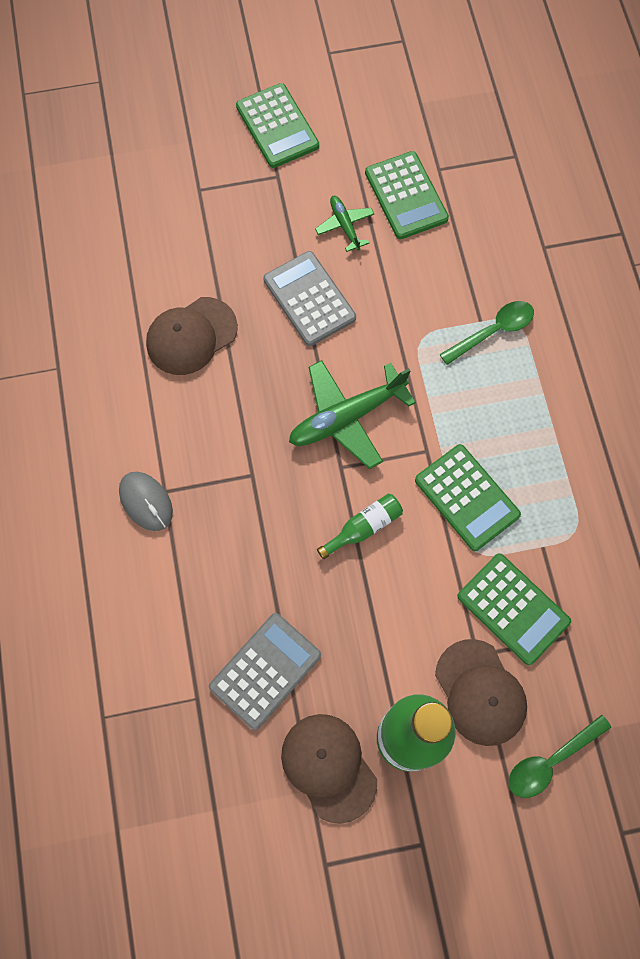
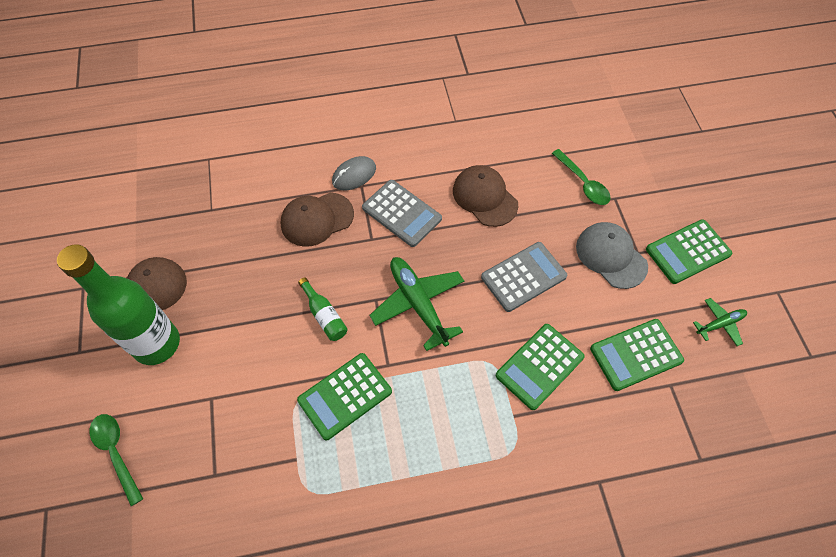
camera: 90 degrees right, 10 degrees down
grey calculator [209,613,321,730] -> grey calculator moved to [362,180,442,247]
green plane [315,196,374,252] -> green plane moved to [693,298,747,346]
brown cap [435,639,527,746] -> brown cap moved to [281,192,354,247]
green spoon [439,301,534,365] -> green spoon moved to [552,149,611,205]
green calculator [457,553,571,665] -> green calculator moved to [496,324,585,410]
none -> grey cap [576,222,648,289]

